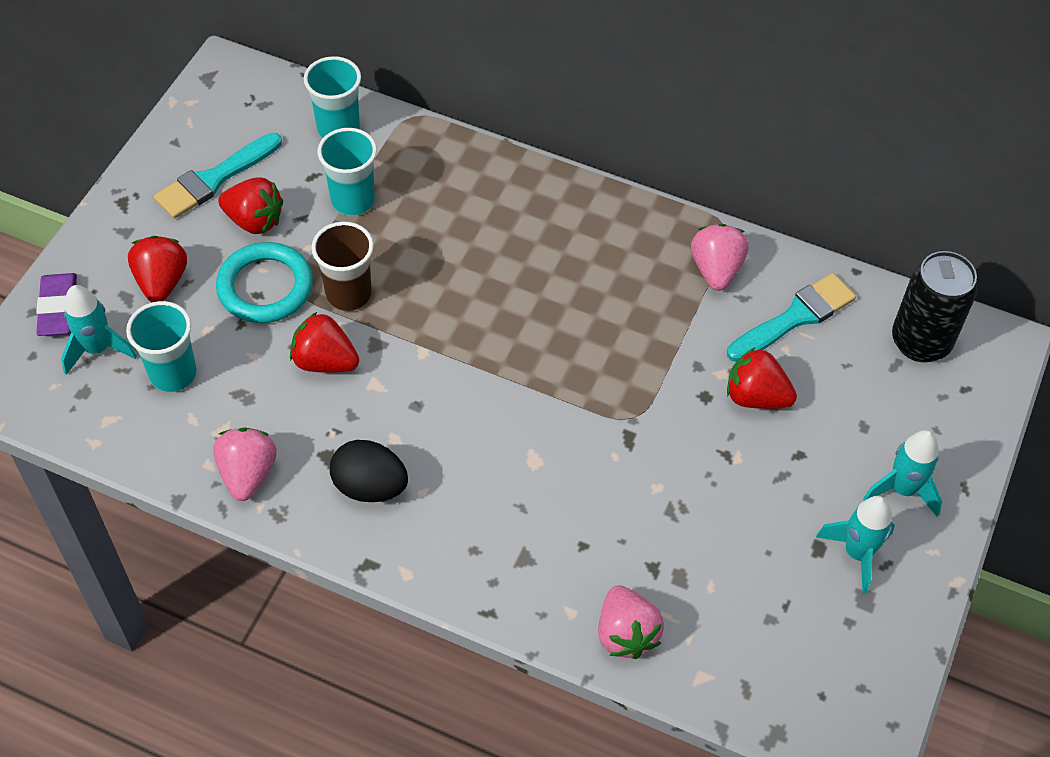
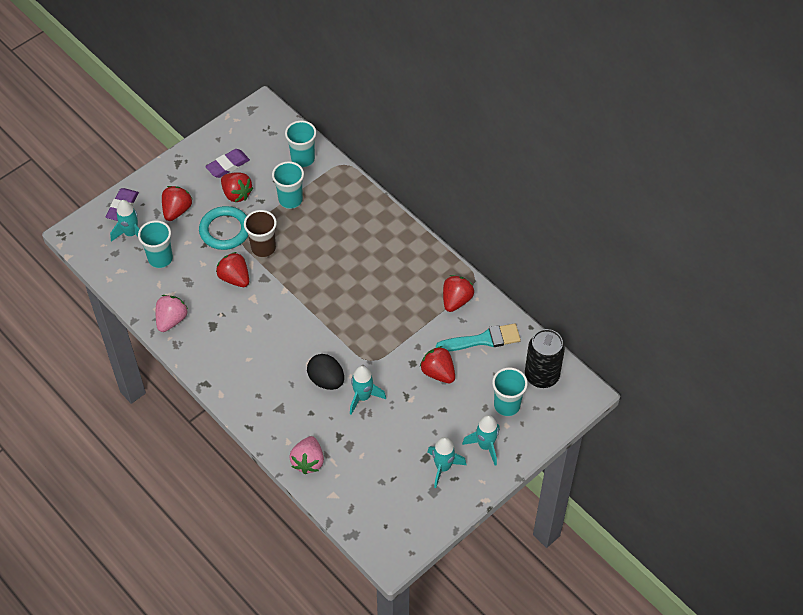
camera: 25 degrees right, 0 degrees up
turquoise brush [154,133,282,219] -> purple eraser [205,149,250,178]
black egg [330,440,408,502] -> black egg moved to [307,354,344,390]
pink strawberry [691,224,748,291] -> red strawberry [443,275,474,312]
none -> turquoise rocket [350,366,386,415]
none -> turquoise cup [492,367,528,416]

